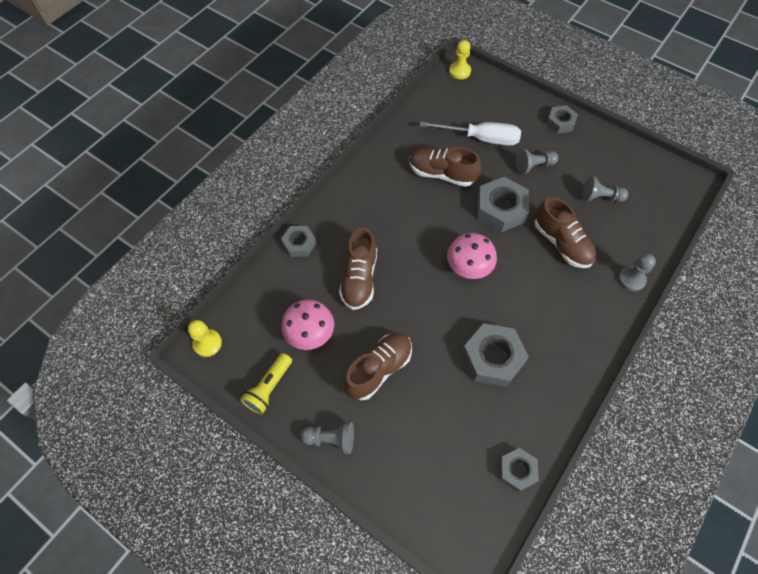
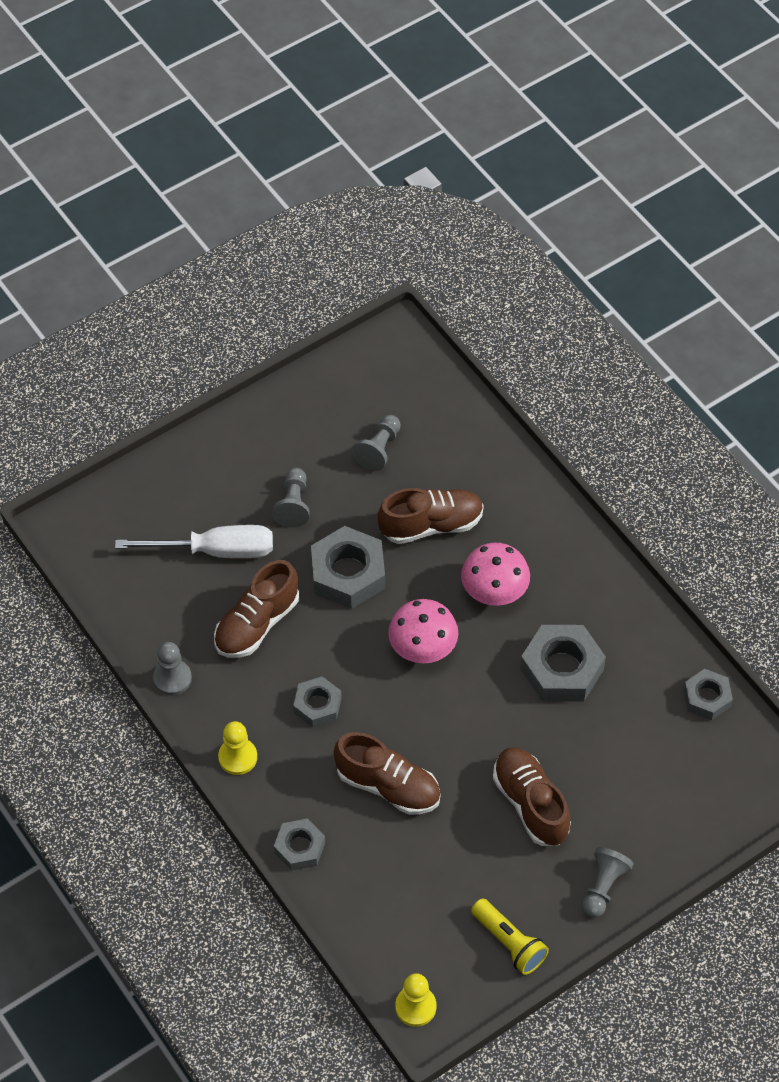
camera: 70 degrees left, 5 degrees down
pink mushroom [281,299,334,350] -> pink mushroom moved to [461,543,530,606]
white screwdriver [420,121,521,146] -> white screwdriver turned 60 degrees clockwise [115,525,273,558]
yellow pawn [449,40,471,79] -> yellow pawn moved to [218,721,257,775]
grey nut [546,105,578,134] -> grey nut moved to [293,676,341,727]
grey pawn [618,253,656,291] -> grey pawn moved to [153,642,192,695]

